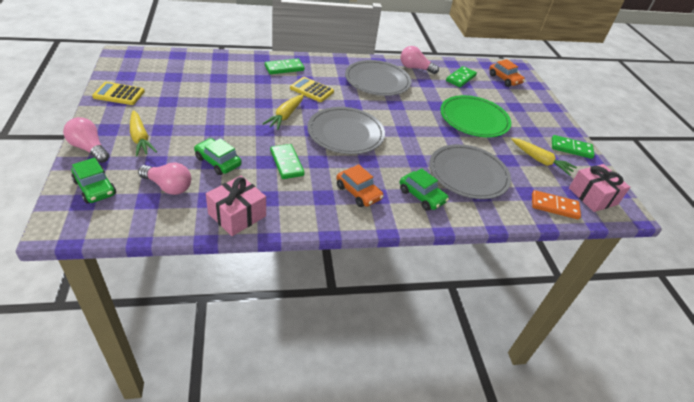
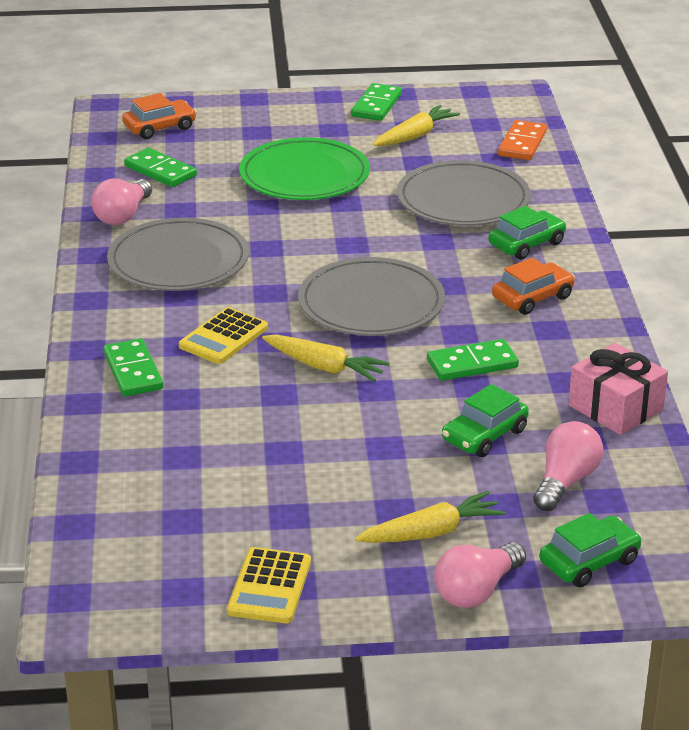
camera: 80 degrees left, 10 degrees down
pink gift [569,164,630,212] -> none

